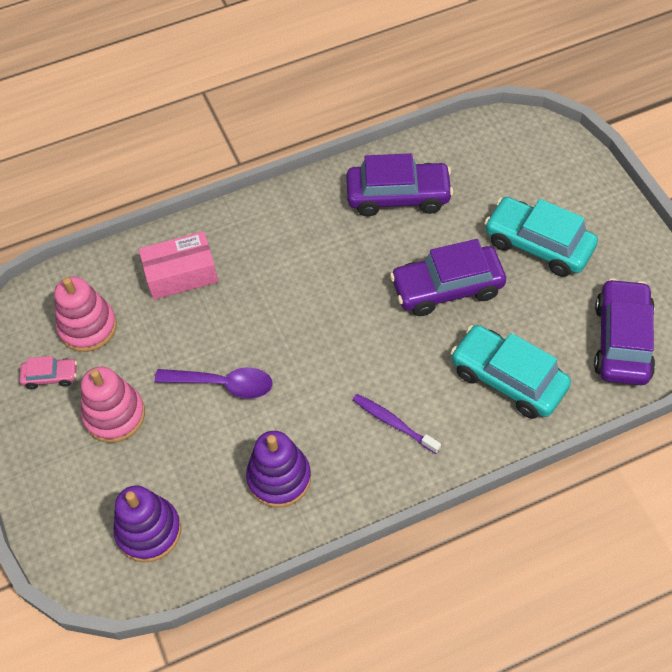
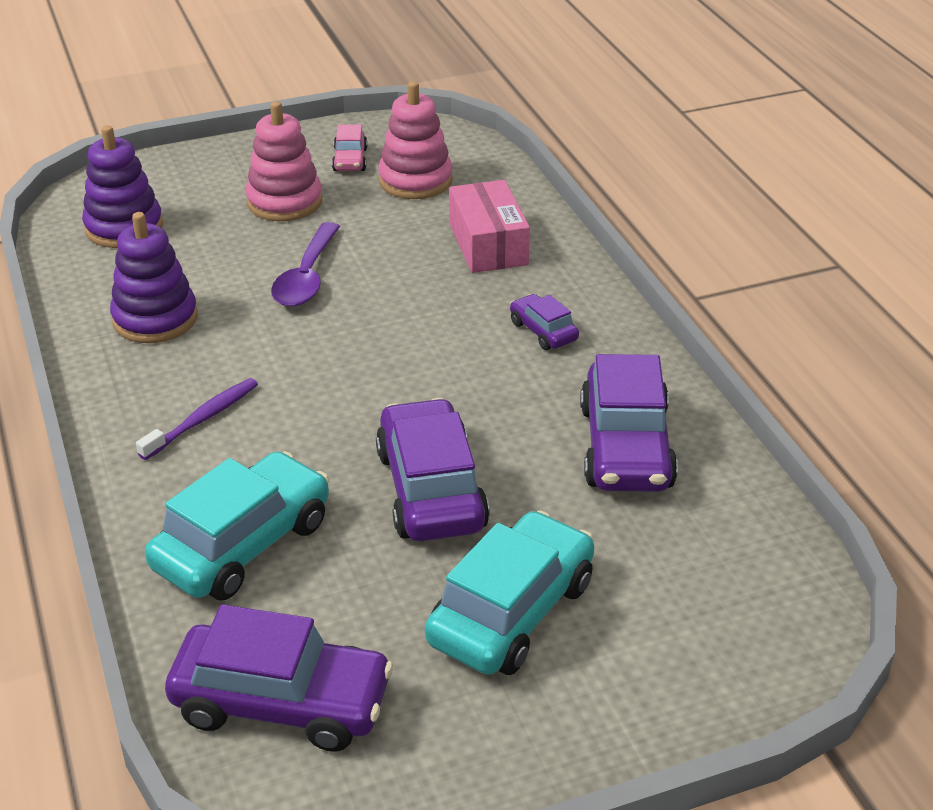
camera: 90 degrees right, 20 degrees down
none -> purple car [510,294,579,350]

